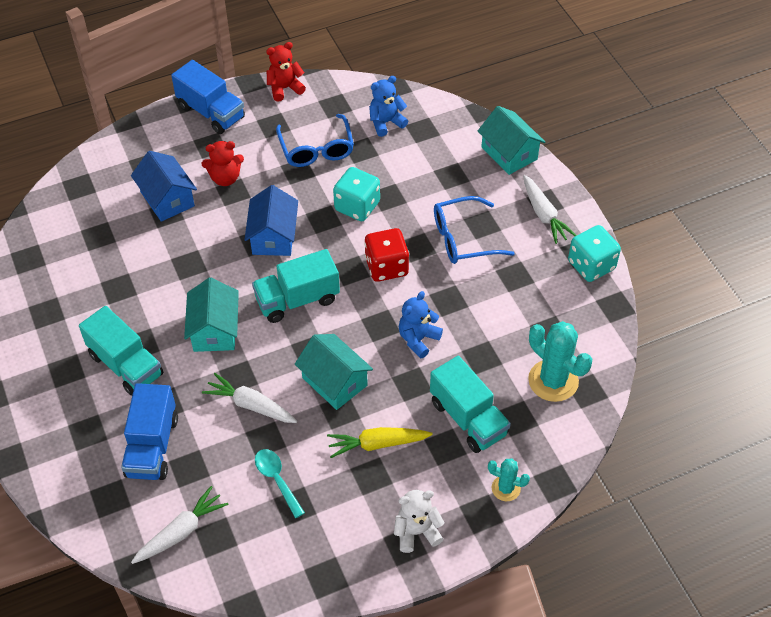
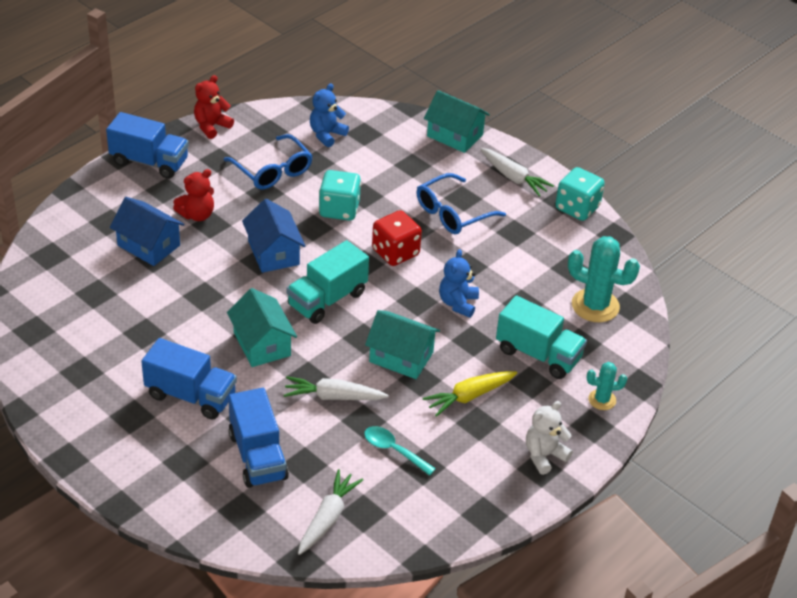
camera: 25 degrees left, 10 degrees down
turquoise truck [79,306,163,396] -> blue truck [141,338,237,420]

